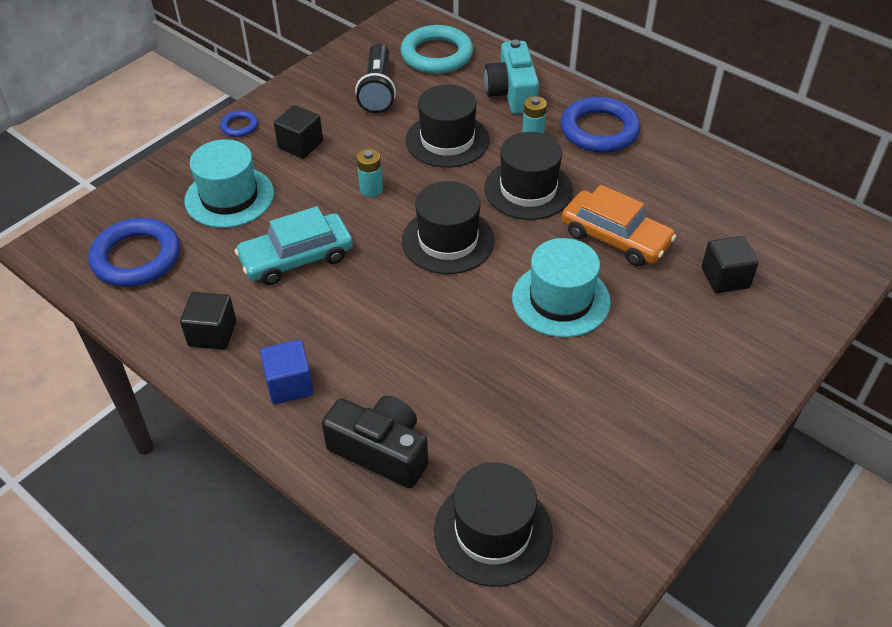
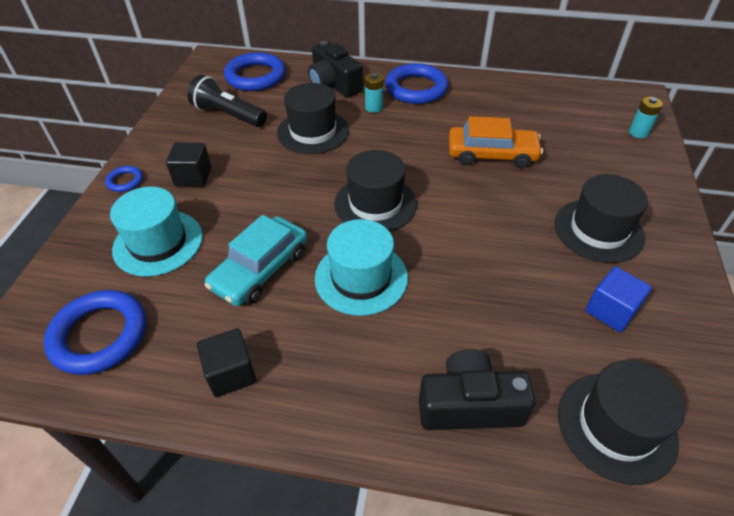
camera: 30 degrees left, 0 degrees up
blue cube [260,340,314,404] -> blue cube moved to [585,267,652,332]
black flashlight [355,44,396,114] -> black flashlight turned 150 degrees clockwise [187,75,267,127]
turquoise battery [357,149,383,197] -> turquoise battery moved to [629,96,663,138]
turquoise ring [400,25,473,74] -> blue ring [224,52,286,91]
turquoise camera [484,40,539,114] -> black camera [308,41,363,97]
black hat [484,132,573,220] -> black hat moved to [555,174,648,263]
turquoise hat [512,238,611,337] -> turquoise hat moved to [315,219,408,316]
black cube [702,236,759,293] -> none

